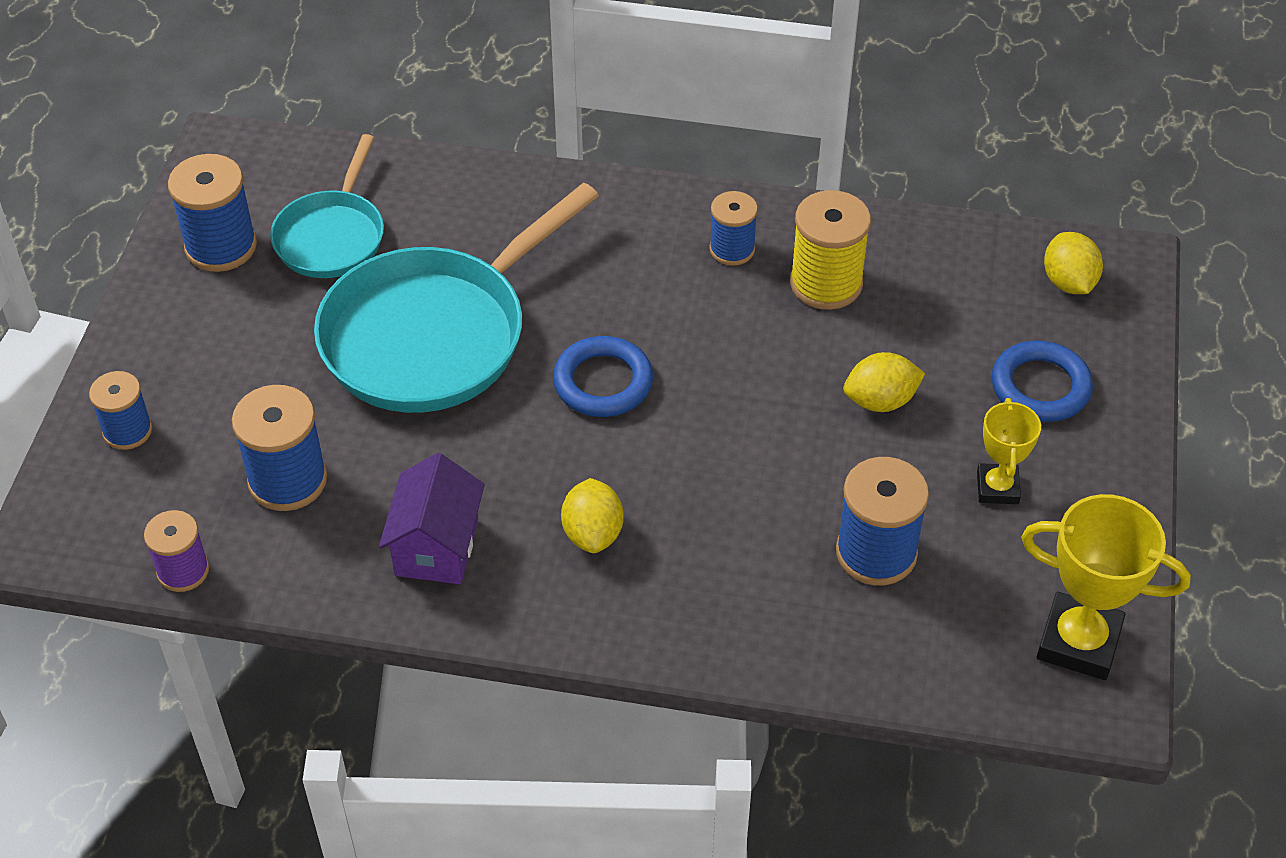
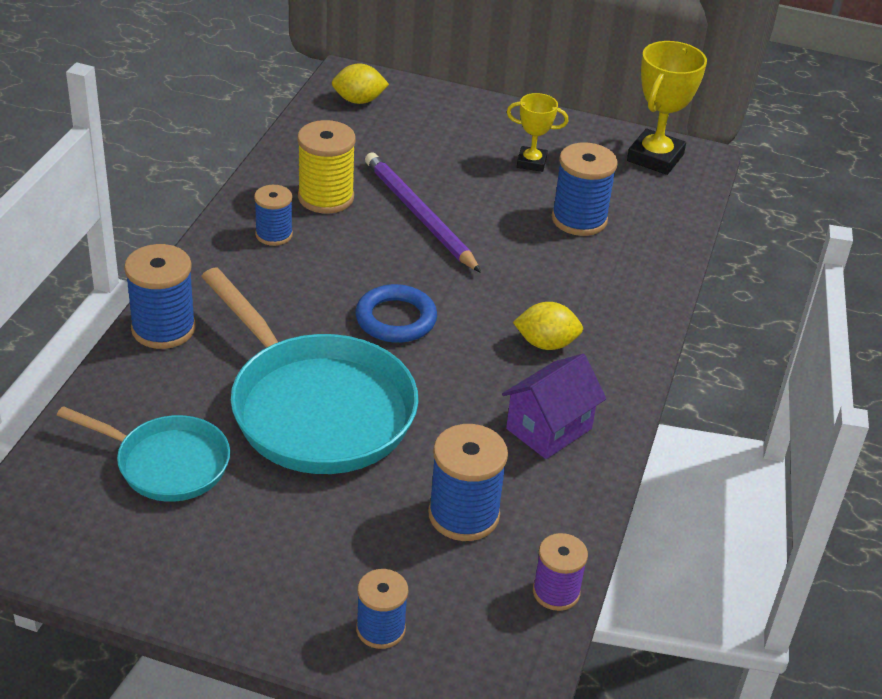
camera: 85 degrees left, 10 degrees down
blue spool [168,154,257,272] -> blue spool moved to [124,244,196,349]
purple house [379,453,485,584] -> purple house turned 60 degrees counterclockwise [502,354,606,459]
yellow lemon [843,352,925,412] -> none
blue ring [992,341,1093,422] -> none
none -> purple pencil [365,153,481,273]

